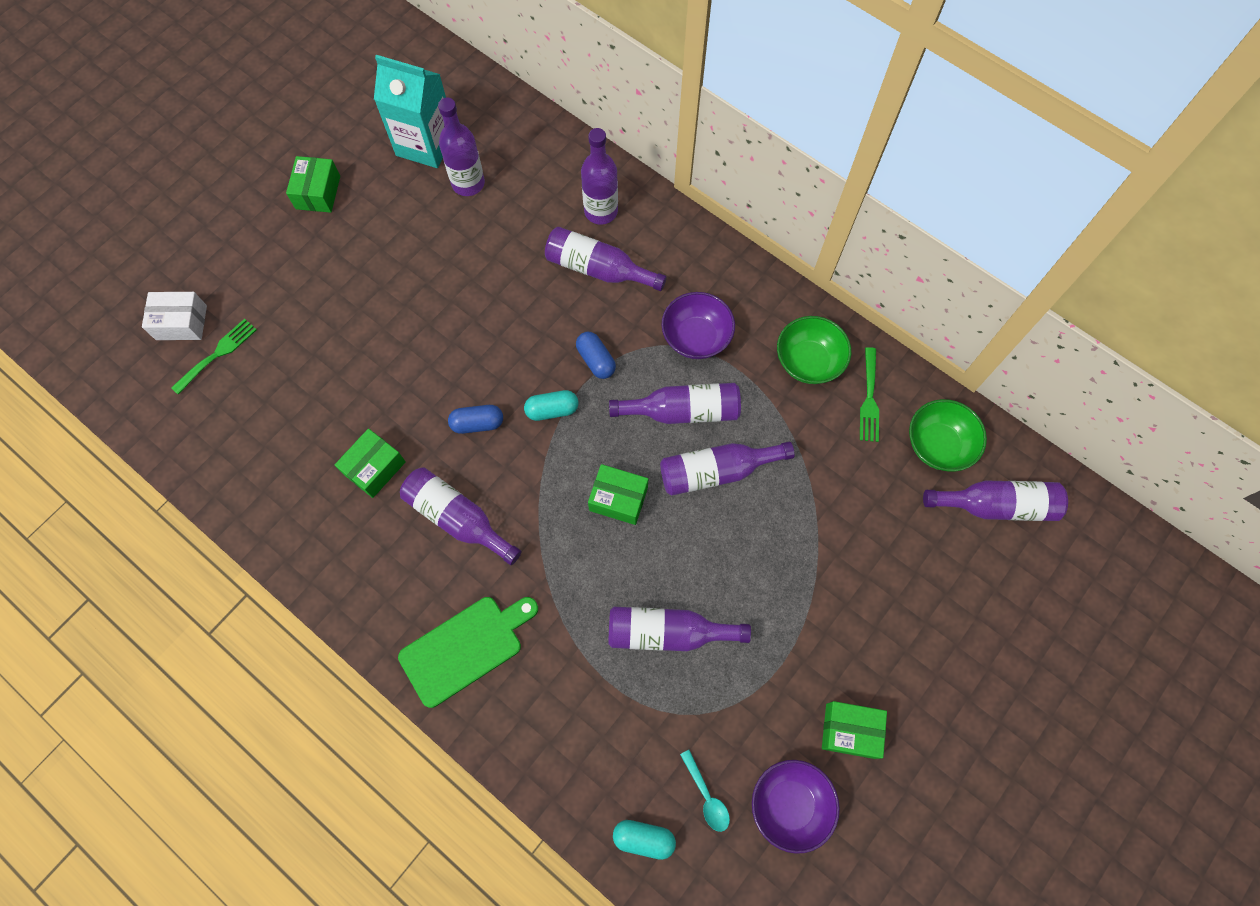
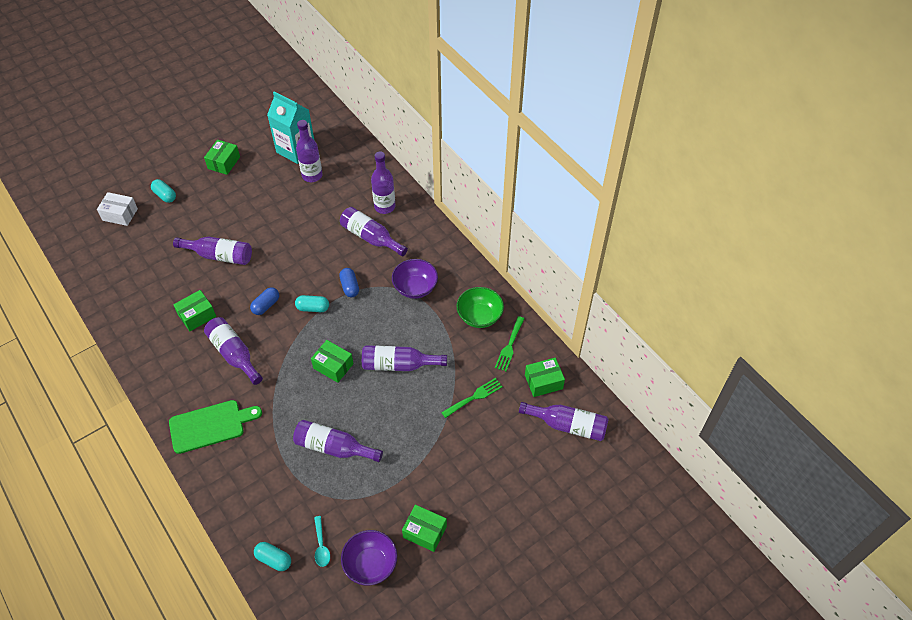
camera: 15 degrees right, 15 degrees down
green fork [171,319,257,395] -> green fork moved to [441,378,503,418]
blue capsule [448,405,503,434] -> blue capsule turned 60 degrees counterclockwise [250,287,279,315]
purple bottle [609,383,741,424] -> purple bottle moved to [173,237,252,265]
green bowl [909,399,987,472] -> green box [525,358,565,397]
none -> turquoise capsule [151,179,176,203]

